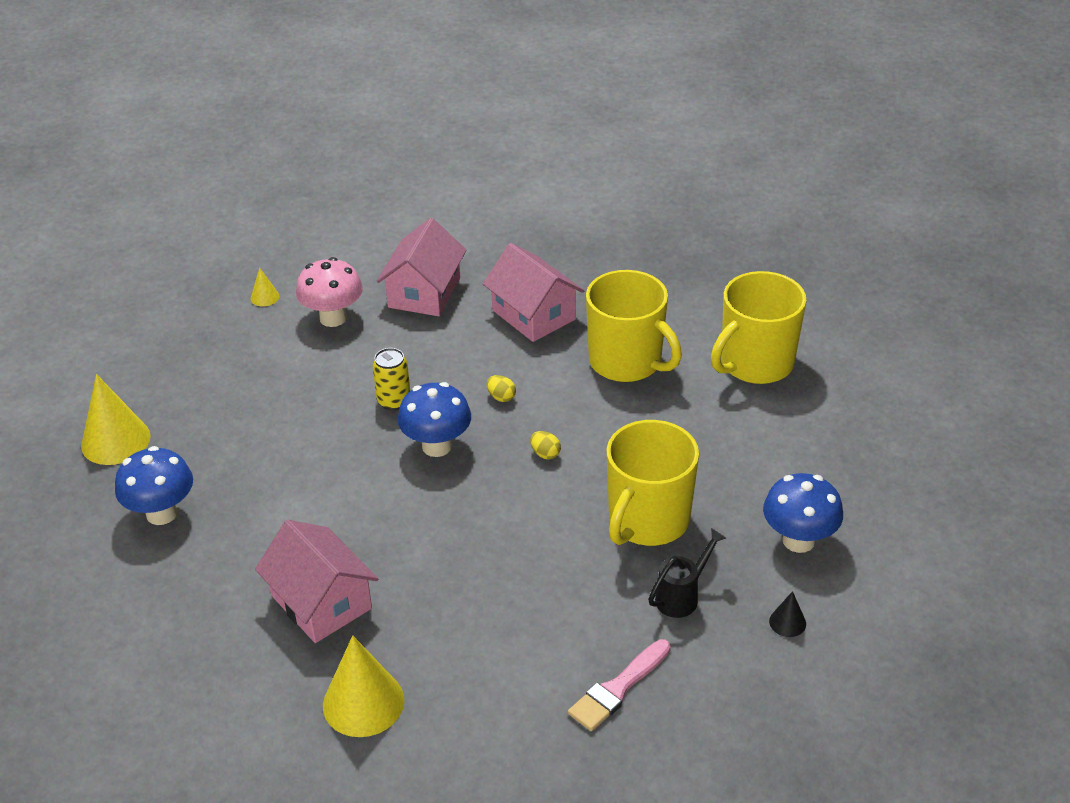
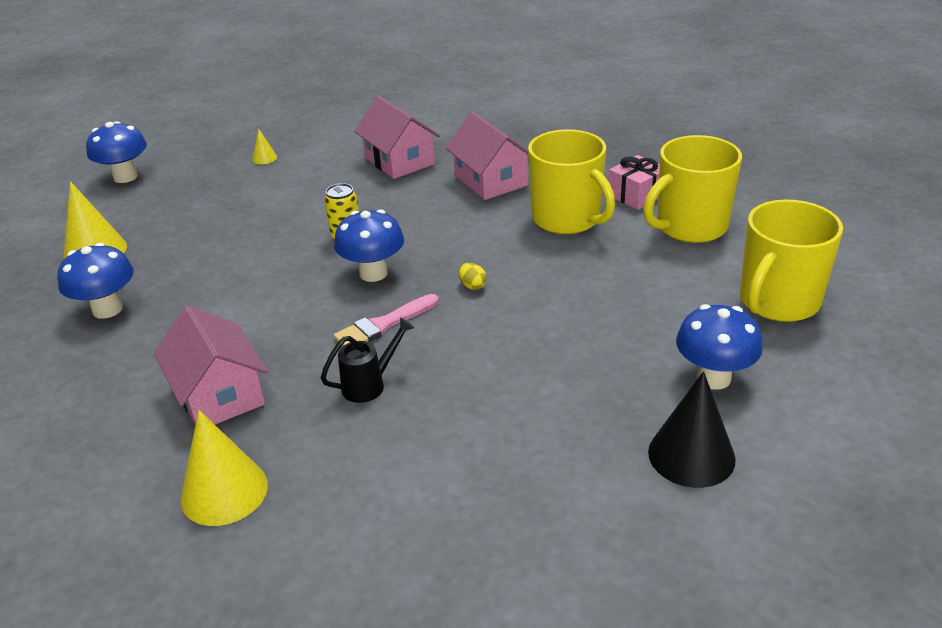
camera: 10 degrees right, 5 degrees down
pink mushroom [296,257,363,327] -> none
pink house [377,218,467,316] -> pink house turned 60 degrees counterclockwise [354,96,440,179]
yellow egg [486,375,516,402] -> none
pink brush [568,639,671,731] -> pink brush moved to [334,294,439,346]
yellow mug [606,420,699,546] -> yellow mug moved to [740,200,843,322]
black watering can [648,528,726,618] -> black watering can moved to [321,317,415,403]
black cone [769,591,806,637] -> black cone [648,371,736,488], size x2.12
none -> blue mushroom [86,121,147,183]
none -> pink gift [609,155,660,210]

